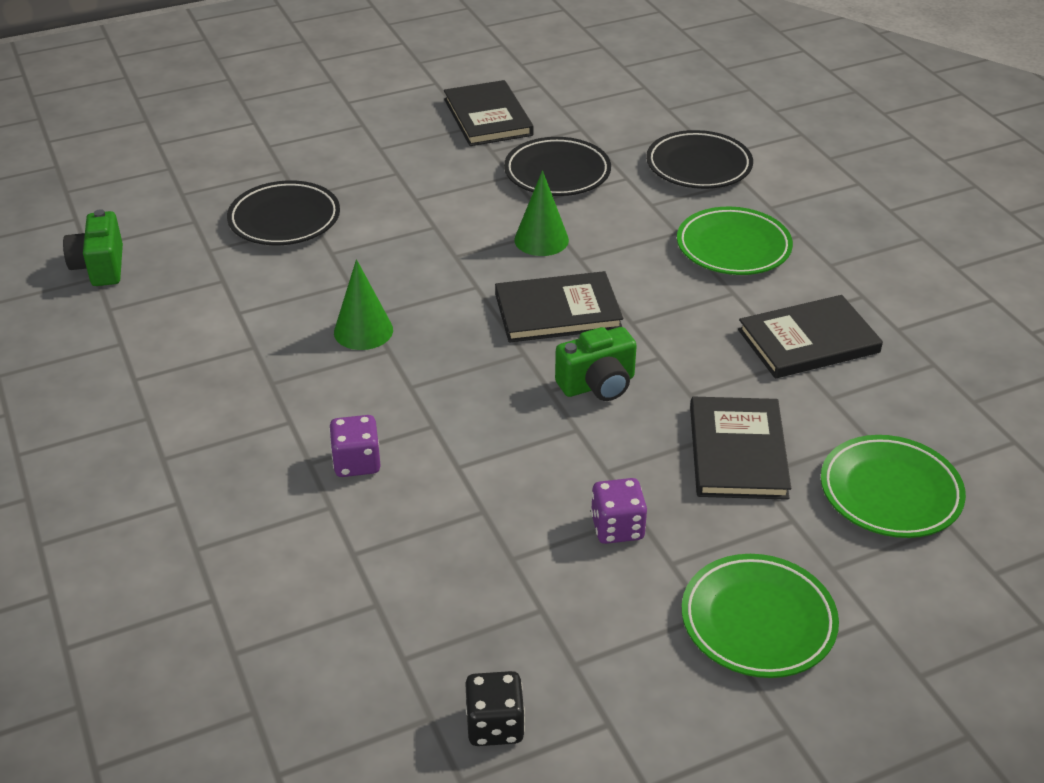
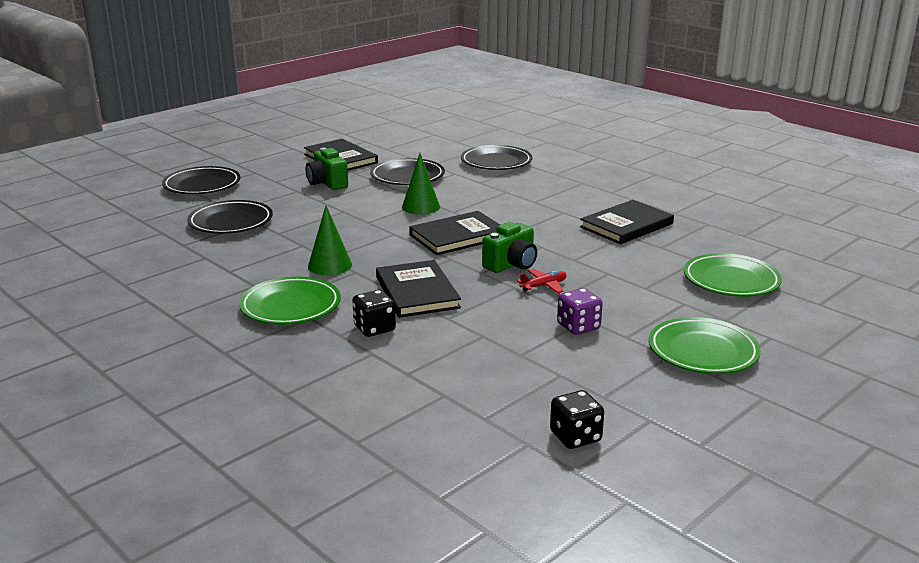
camera: 20 degrees left, 15 degrees down
green camera [63,209,123,286] -> green camera moved to [306,148,348,190]
purple dice [329,415,381,477] -> black dice [352,290,396,337]
green plate [677,207,793,275] -> green plate moved to [239,276,341,325]
black book [690,397,791,500] -> black book moved to [376,260,461,318]
none -> black plate [162,166,241,194]
none -> red plane [516,269,567,293]

